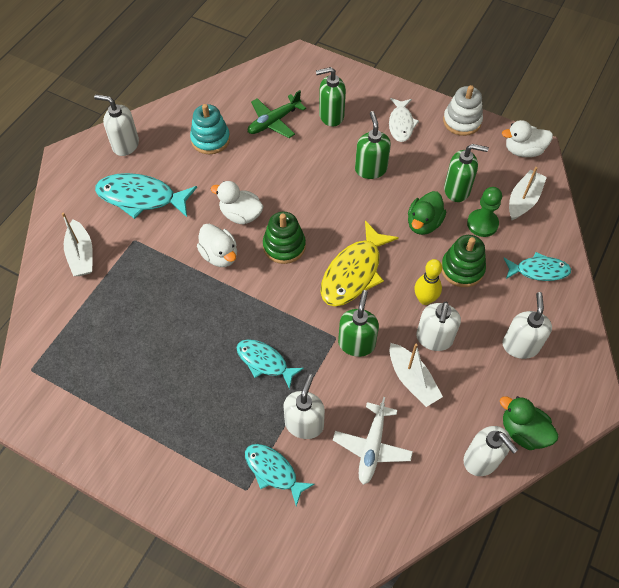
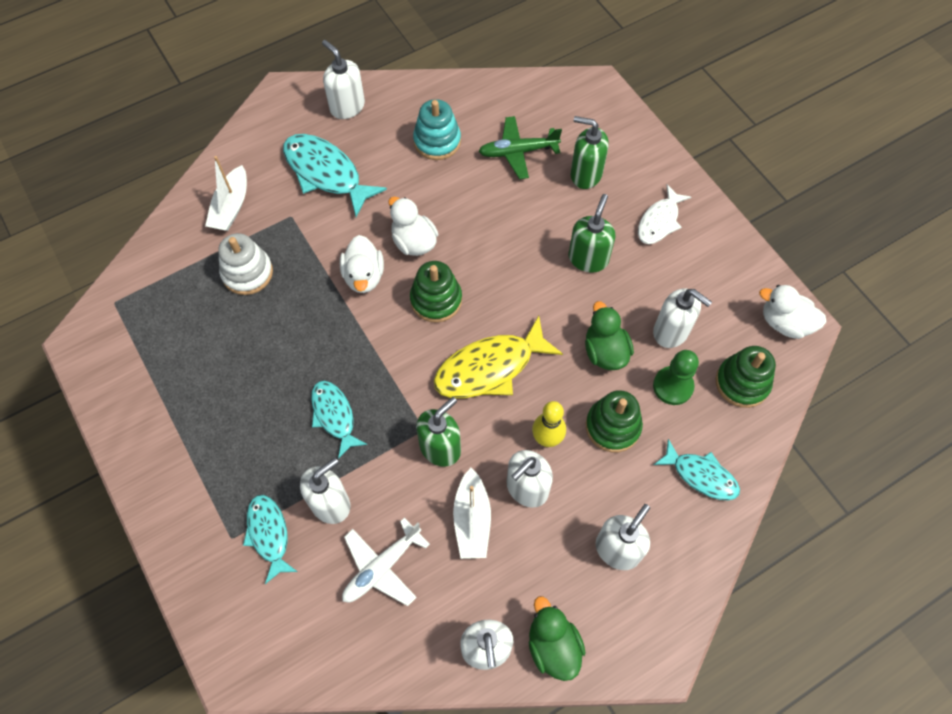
camera: 30 degrees right, 5 degrees up
green duck [408,191,446,235] -> green duck turned 105 degrees clockwise [585,301,634,370]
white stacking toy [443,85,483,136] -> white stacking toy moved to [218,233,273,295]
green soap dispenser [444,144,489,202] -> white soap dispenser [653,289,712,348]
white boat [509,167,547,221] -> green stacking toy [716,346,776,408]

